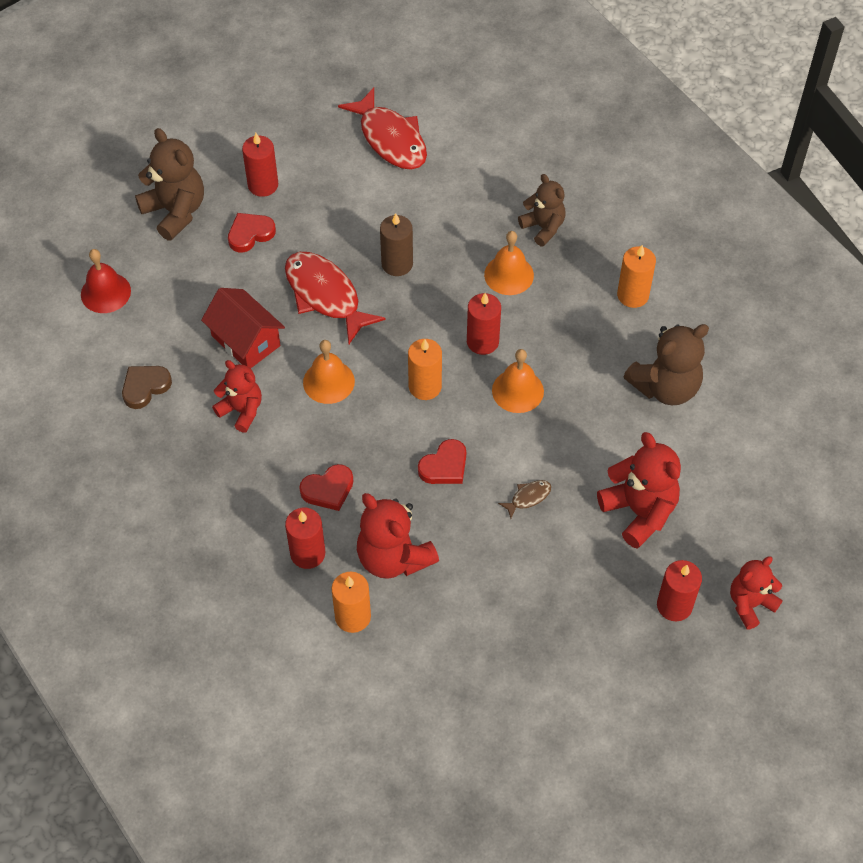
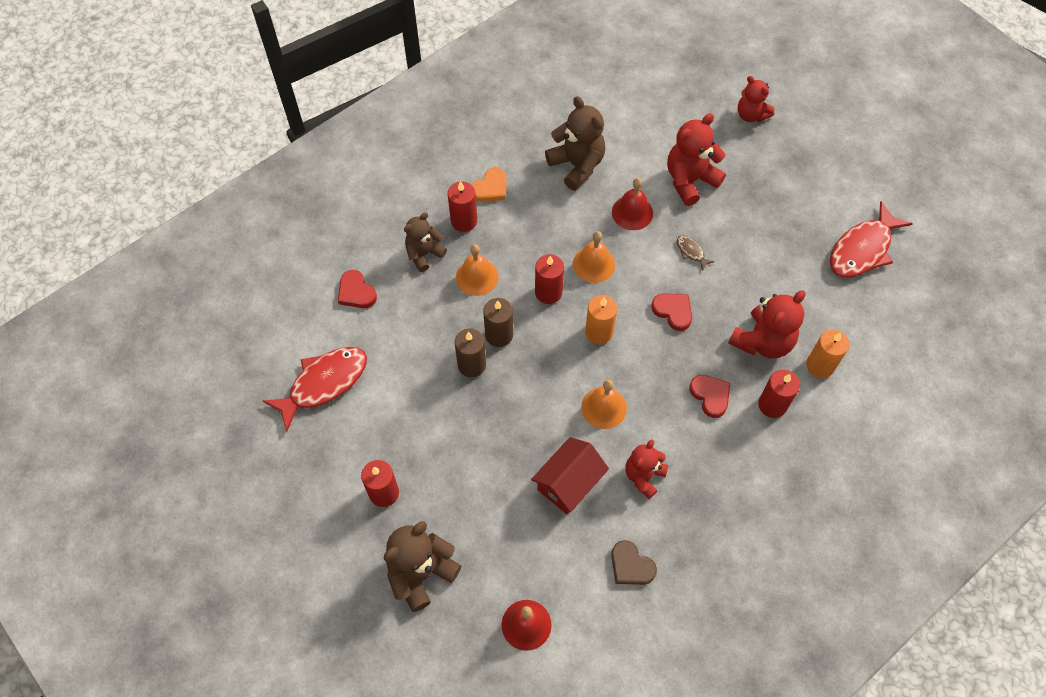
camera: 95 degrees left, 5 degrees up
red heart [228,213,276,252] -> red heart moved to [338,270,377,308]
red fish [285,252,386,344] -> red fish moved to [830,201,913,277]
orange candle [617,245,656,308] -> orange heart [472,167,507,202]
red candle [657,560,702,621] -> red candle moved to [448,181,477,232]
none -> brown candle [483,298,513,347]
none -> red bell [612,178,653,230]

